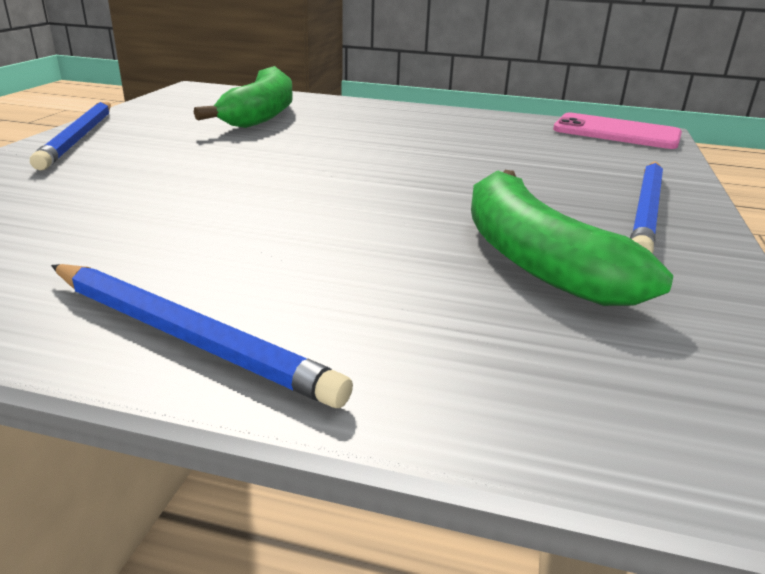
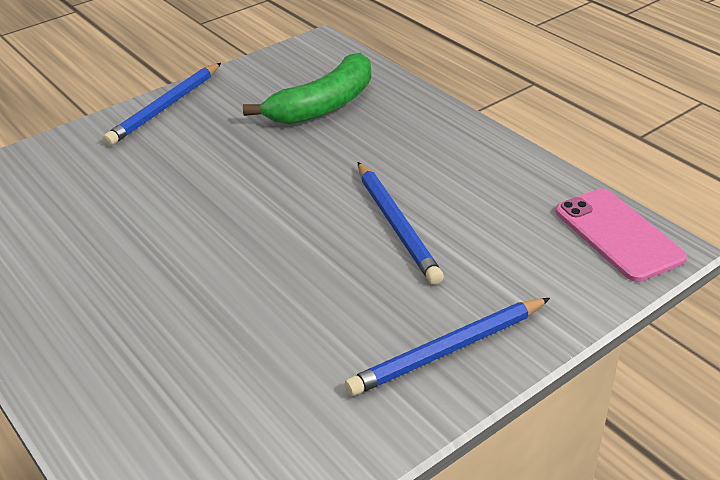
camera: 40 degrees right, 10 degrees up
blue pencil [51,264,353,408] -> blue pencil moved to [358,162,444,285]
green banana [471,170,673,306] -> none

